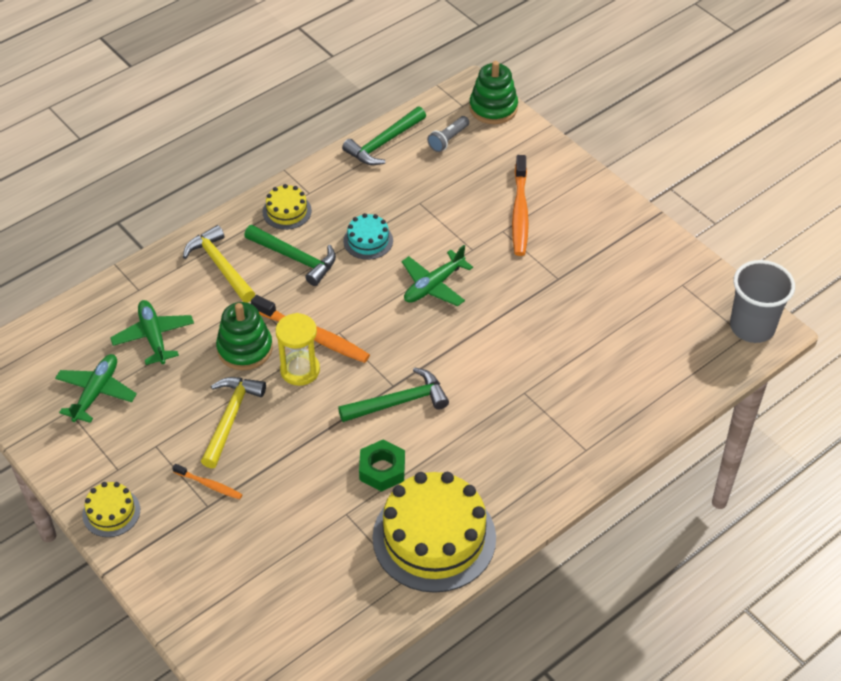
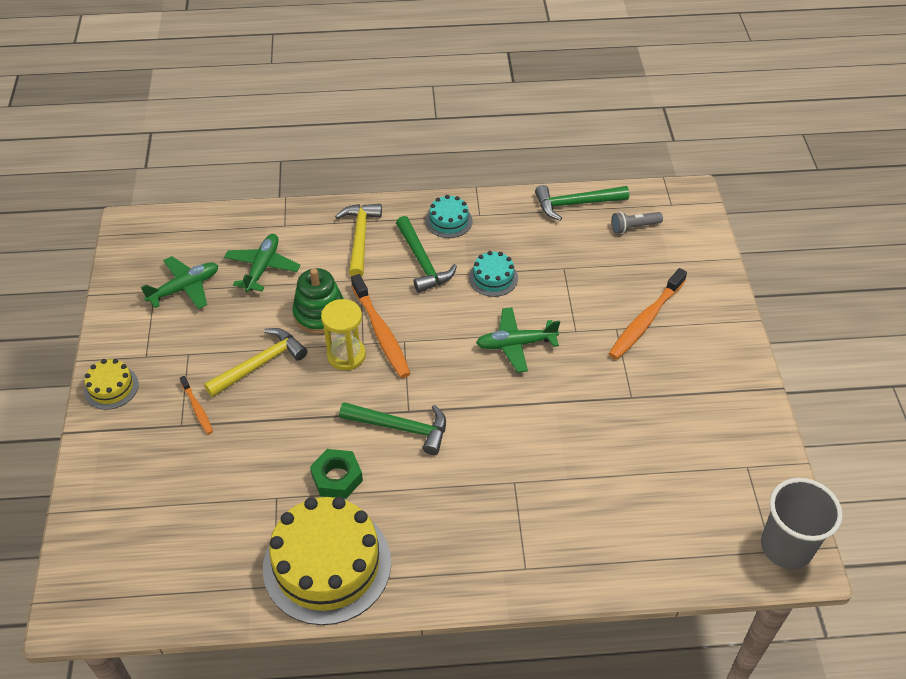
camera: 35 degrees right, 0 degrees up
yellow cake [263,184,312,230] -> turquoise cake [426,195,473,238]
green stacking toy [469,61,518,124] -> none

